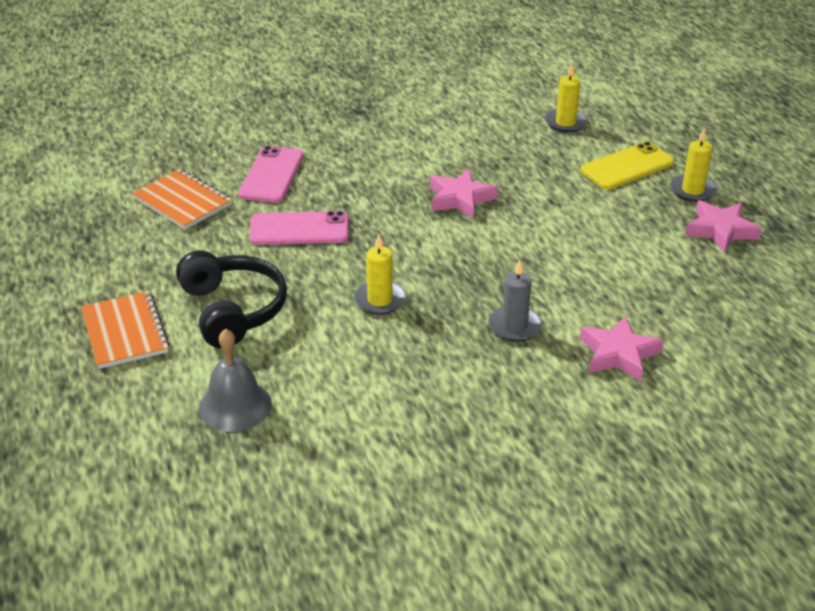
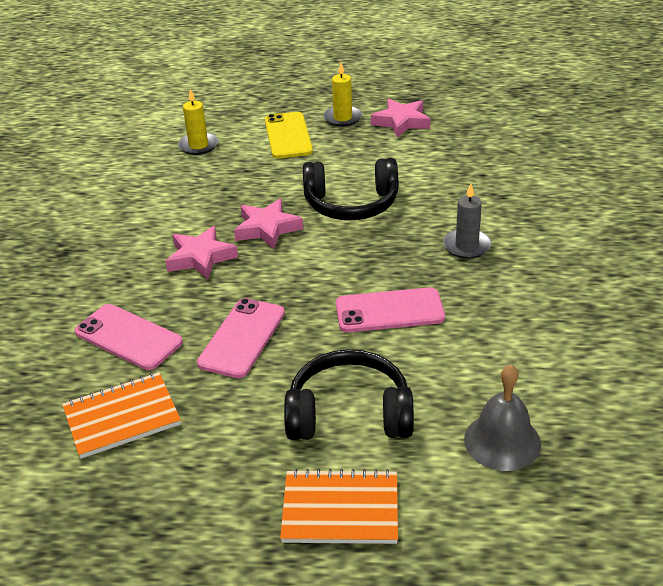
camera: 65 degrees left, 0 degrees up
yellow candle [354,234,406,315] -> pink phone [336,287,445,332]
pink star [580,316,664,382] -> pink star moved to [166,226,238,279]
none -> black headphones [303,158,398,220]

